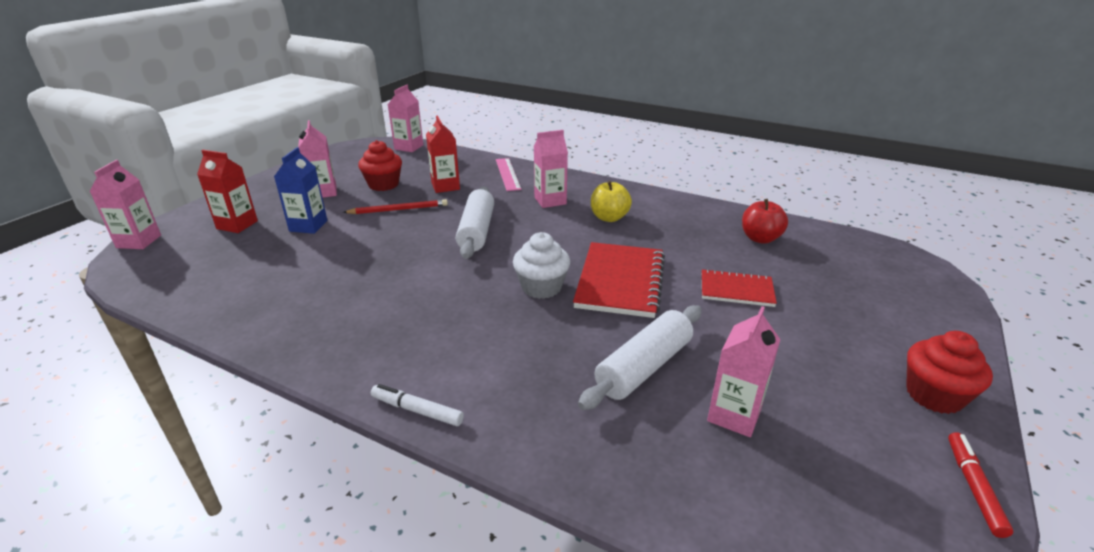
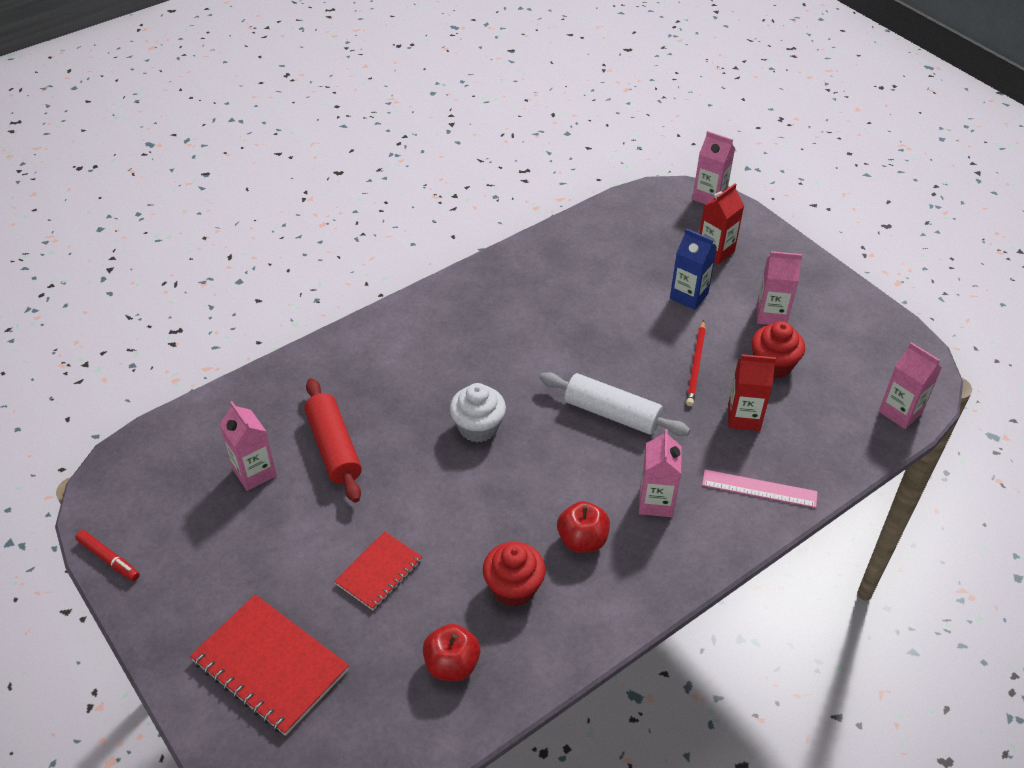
camera: 115 degrees right, 15 degrees up
white marker [371,384,464,426] -> none
red notebook [573,242,665,318] -> red notebook moved to [190,594,349,736]
white rolling pin [578,305,702,410] -> red rolling pin [304,378,362,503]
yellow apple [591,181,632,222] -> red apple [557,501,610,553]
red cupcake [906,331,993,414] -> red cupcake moved to [483,542,546,607]

